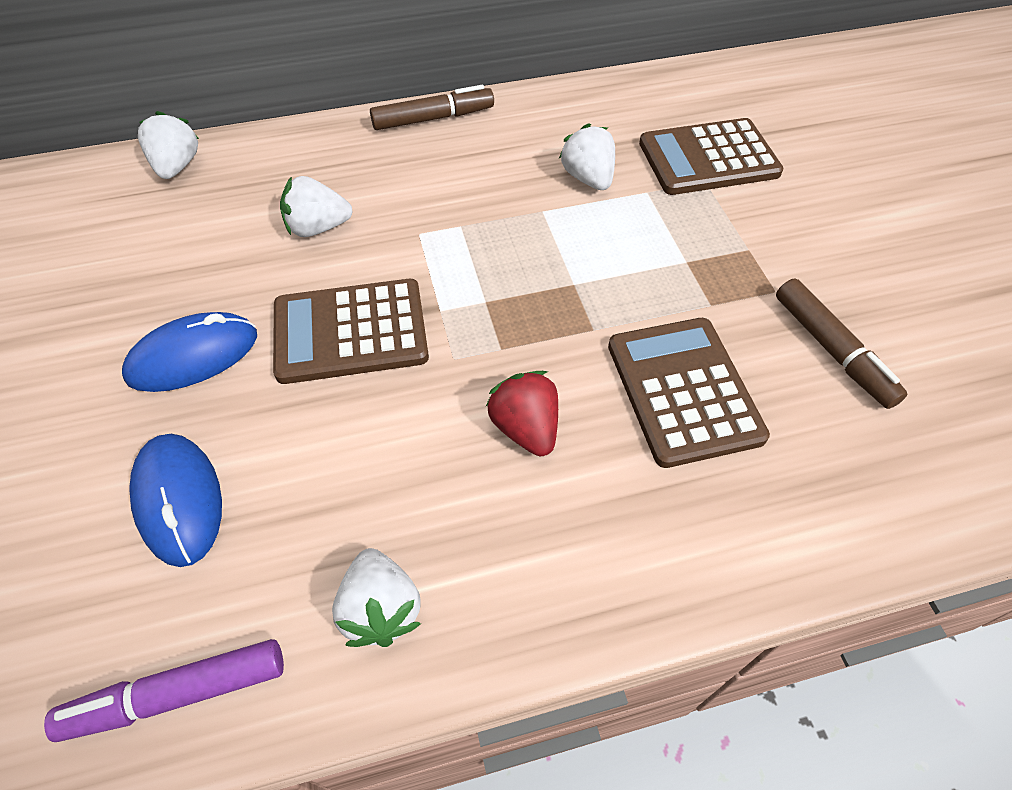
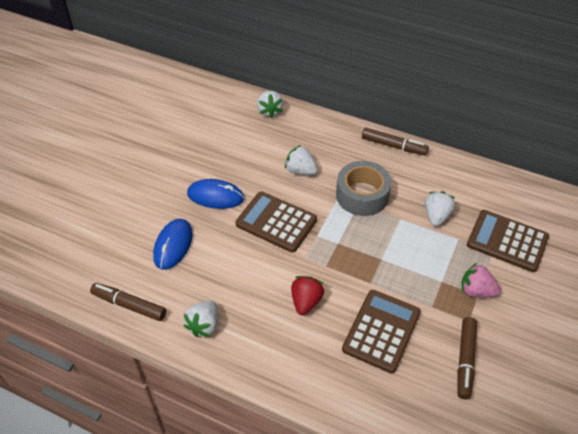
camera: 40 degrees right, 5 degrees down
purple marker [44,639,284,742] -> brown marker [90,283,166,321]
white strawberry [138,111,199,179] -> white strawberry turned 135 degrees clockwise [257,91,283,118]
none -> grey tape [336,161,392,216]
none -> pink strawberry [461,263,501,297]

